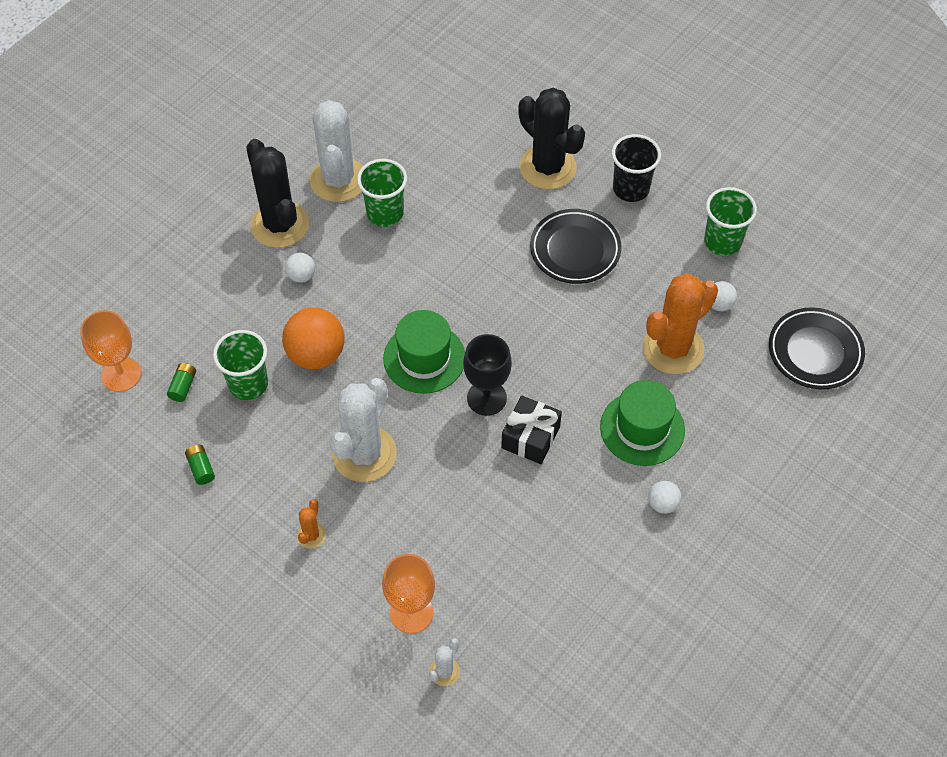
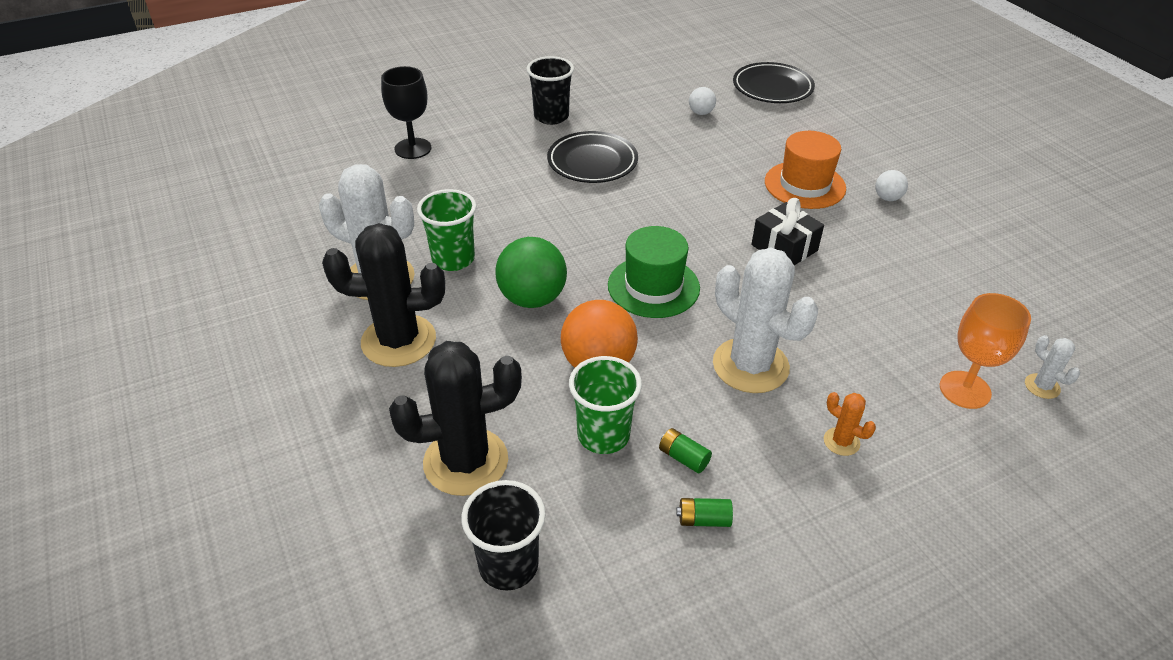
camera: 65 degrees left, 15 degrees down
orange goblet [80,310,141,392] -> black cup [461,480,546,591]
green battery [167,363,196,402] -> green battery moved to [659,428,712,473]
white ball [285,253,315,283] -> none
black goblet [463,334,512,416] -> black goblet moved to [381,66,431,159]
black cactus [518,88,585,190] -> black cactus moved to [389,341,522,496]
green hat [600,380,685,466] -> orange hat [765,131,846,209]
orange cactus [642,274,718,374] -> none
green cup [704,187,757,256] -> none
none -> green ball [496,237,567,308]

